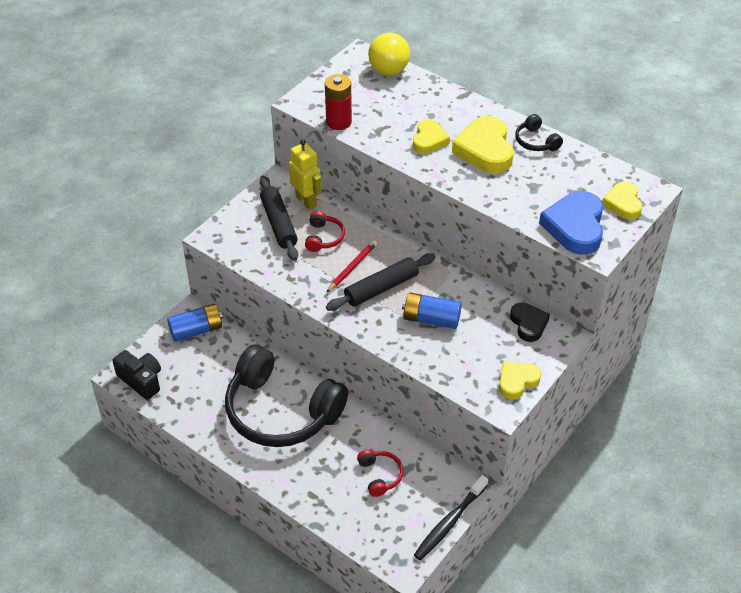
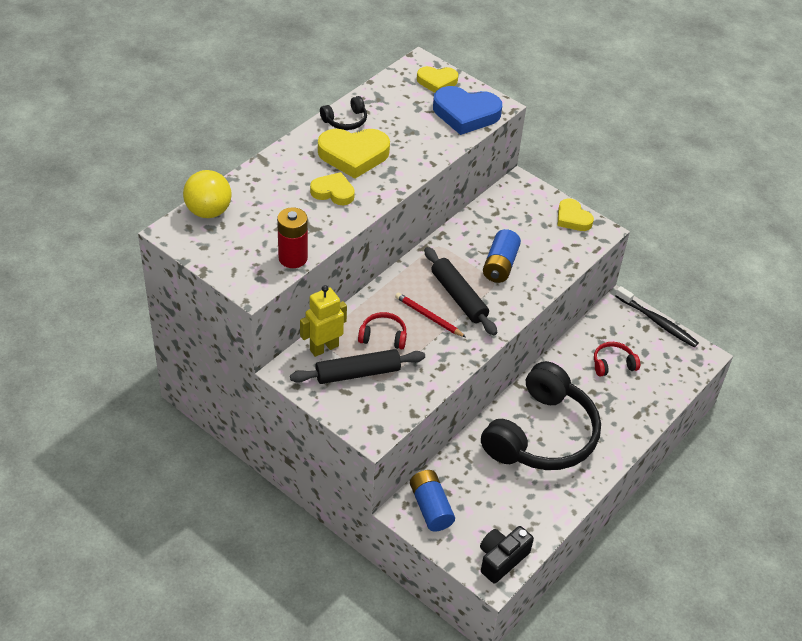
camera: 90 degrees left, 0 degrees up
black heart [510,302,550,342] -> none

